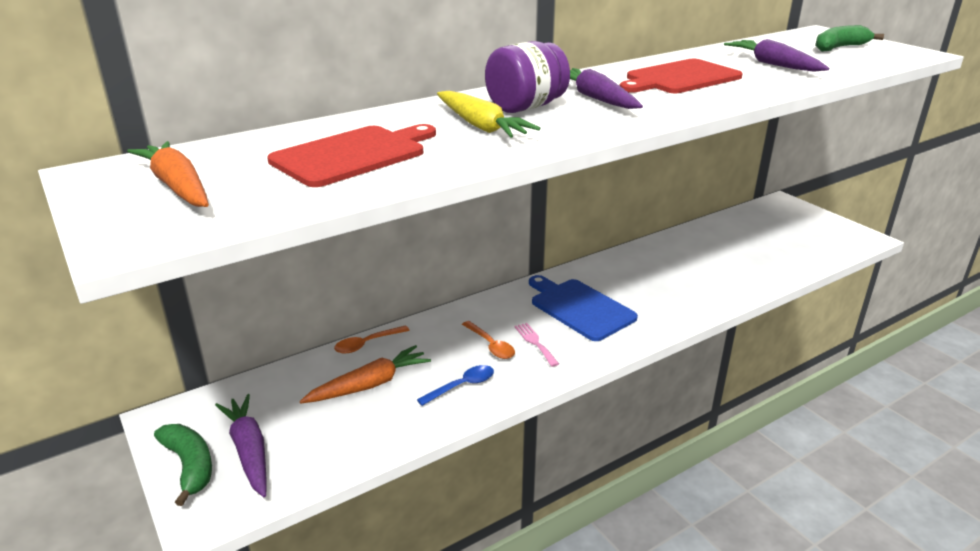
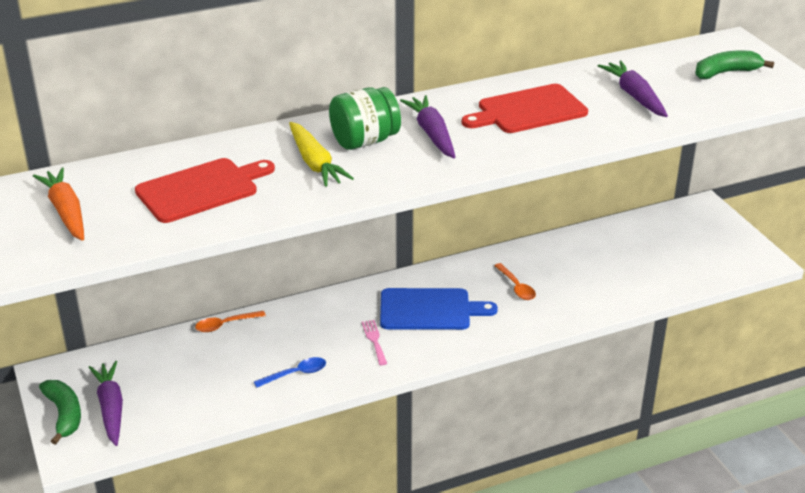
camera: 10 degrees right, 5 degrees up
orange carrot [300,345,431,403] -> none
orange spoon [462,321,515,359] -> orange spoon moved to [494,263,536,300]
purple jar [485,41,570,113] -> green jar [329,87,401,150]
blue cutting board [529,275,638,341] -> blue cutting board turned 120 degrees clockwise [380,288,498,330]

